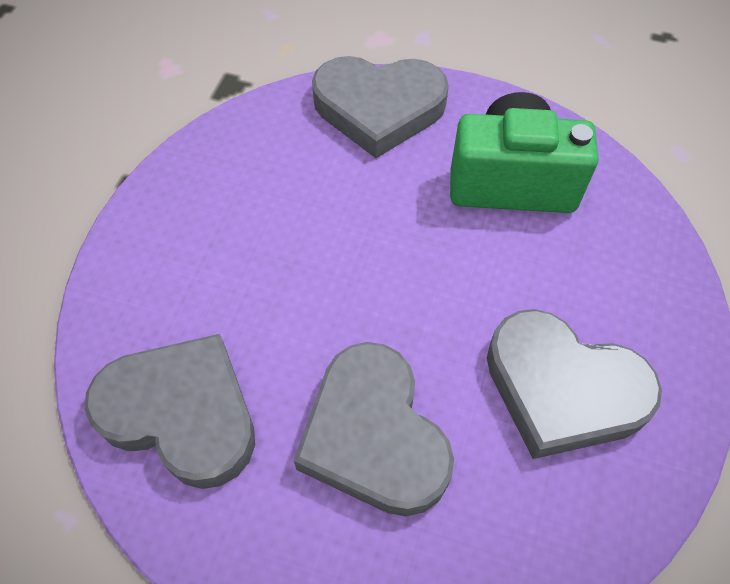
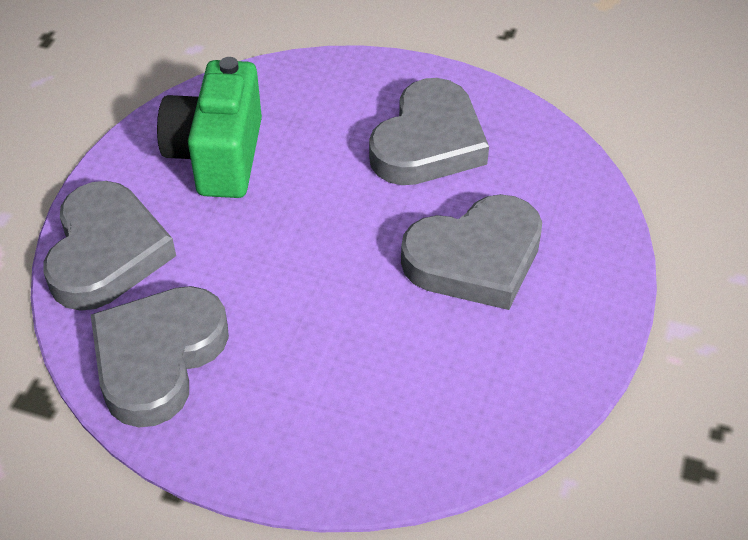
camera: 90 degrees left, 10 degrees down
grey heart [85,334,255,489] -> grey heart moved to [91,286,229,427]

